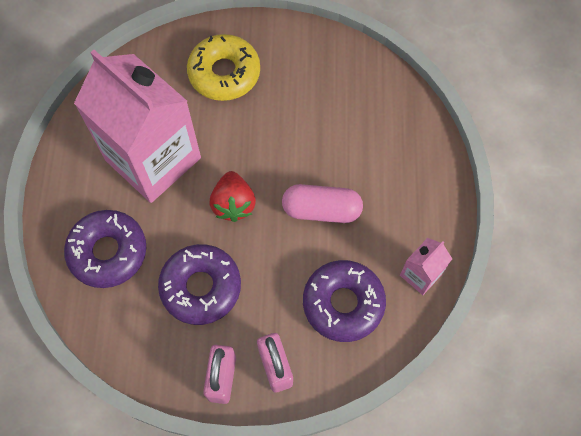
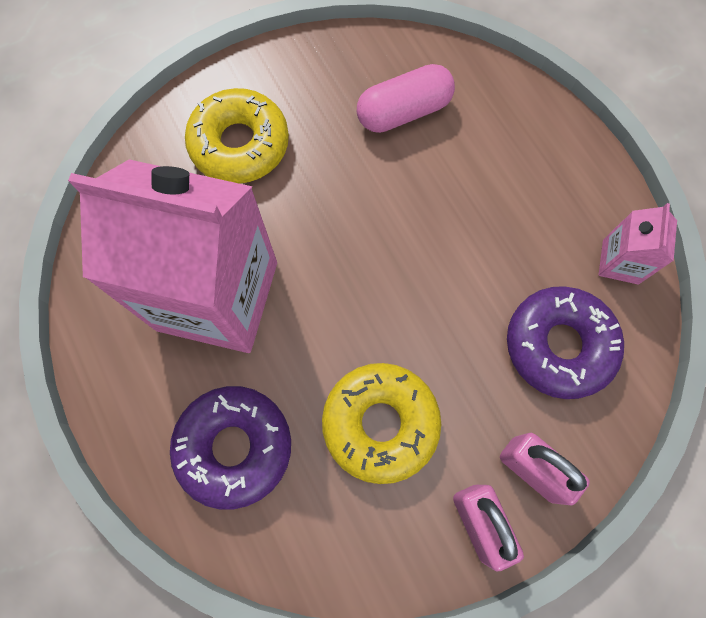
camera: 30 degrees left, 5 degrees up
purple donut [158,244,241,325] -> yellow donut [322,363,441,484]
red strawberry [210,171,256,222] -> none
pink capsule [282,184,363,223] -> pink capsule moved to [357,64,455,133]

